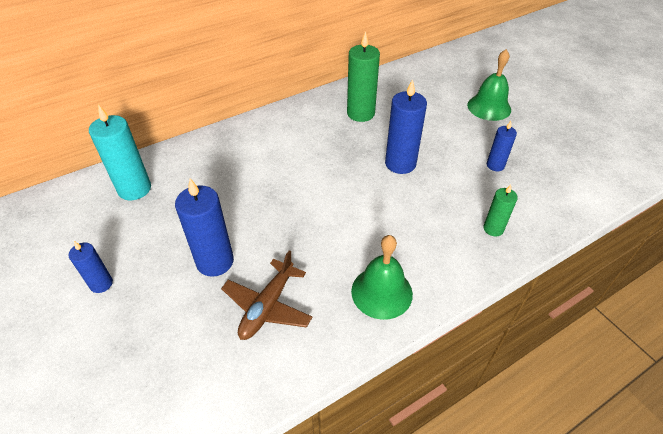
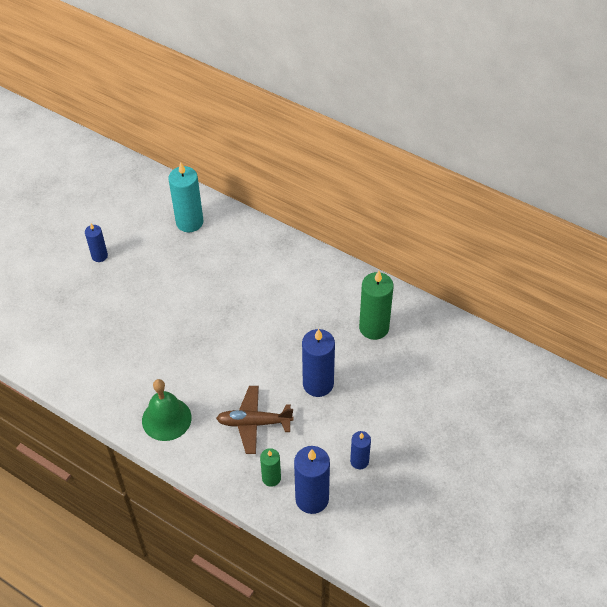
camera: 65 degrees right, 5 degrees up
blue candle [175,179,234,277] -> blue candle moved to [294,446,330,514]
brown plane [221,250,312,340] -> brown plane moved to [216,386,294,454]
green bell [467,49,511,121] -> none

